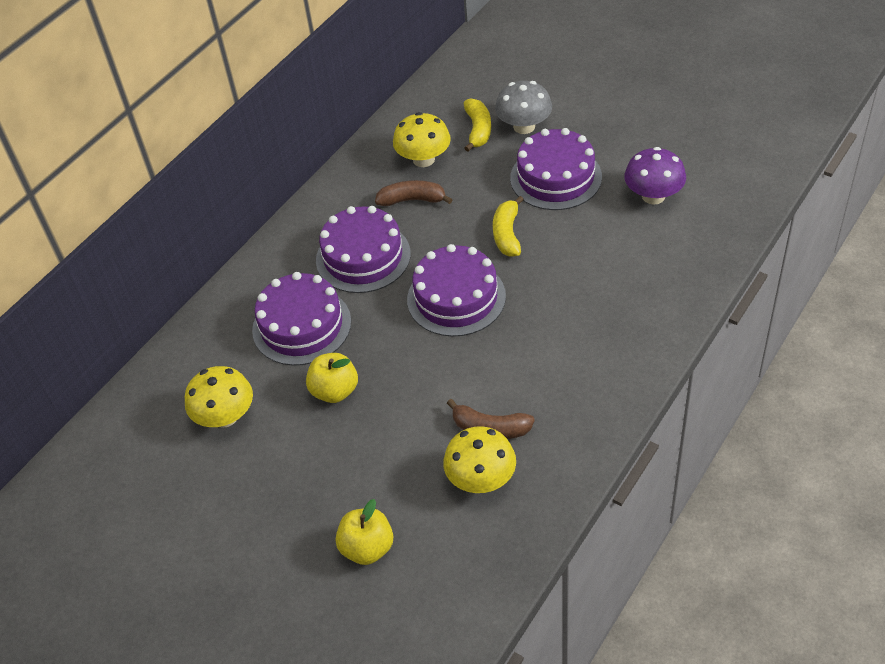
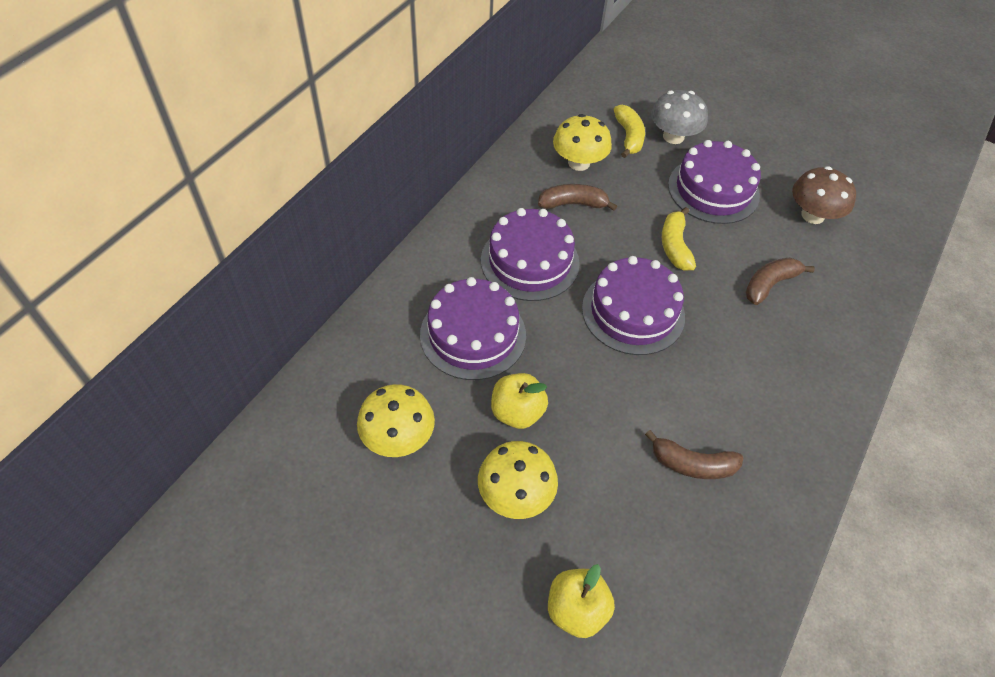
camera: 10 degrees left, 5 degrees up
yellow mushroom [443,426,516,493] -> yellow mushroom moved to [478,441,558,519]
purple mushroom [624,147,686,205] -> brown mushroom [792,166,856,224]
none -> brown banana [745,258,815,305]

